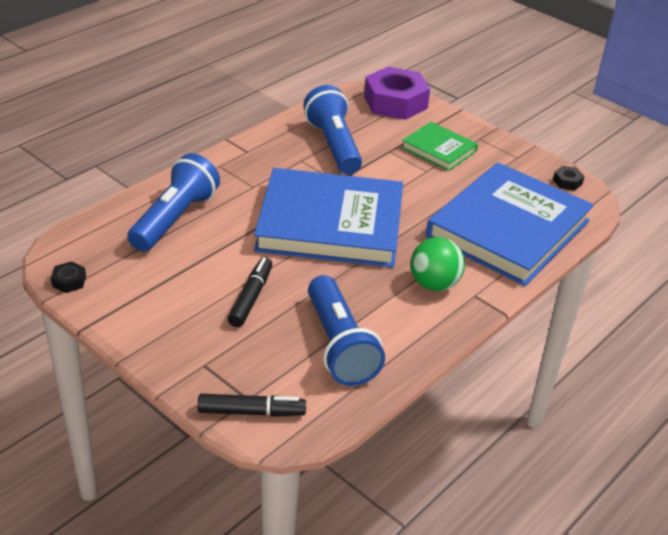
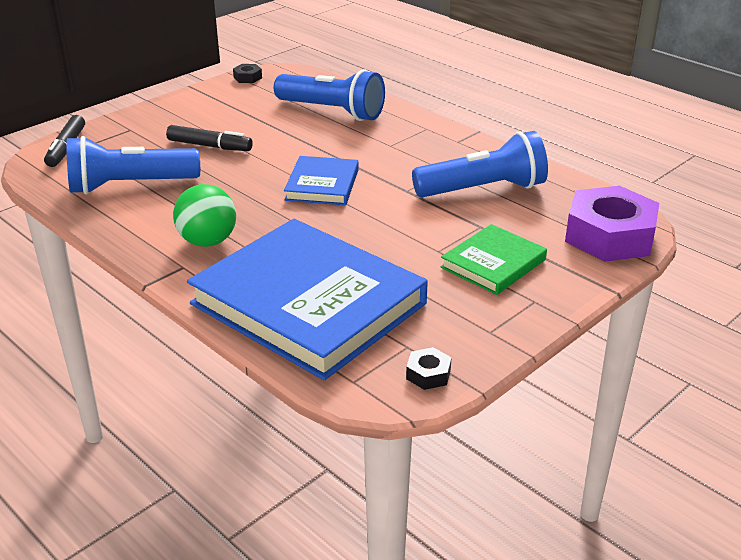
camera: 95 degrees right, 5 degrees down
blue book [254,168,403,268] -> blue book [284,156,359,205], size x0.48

